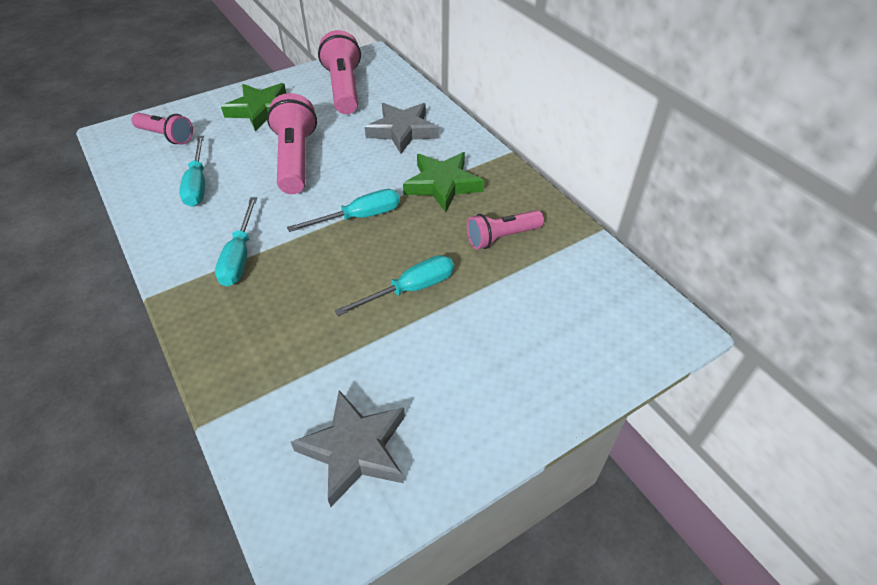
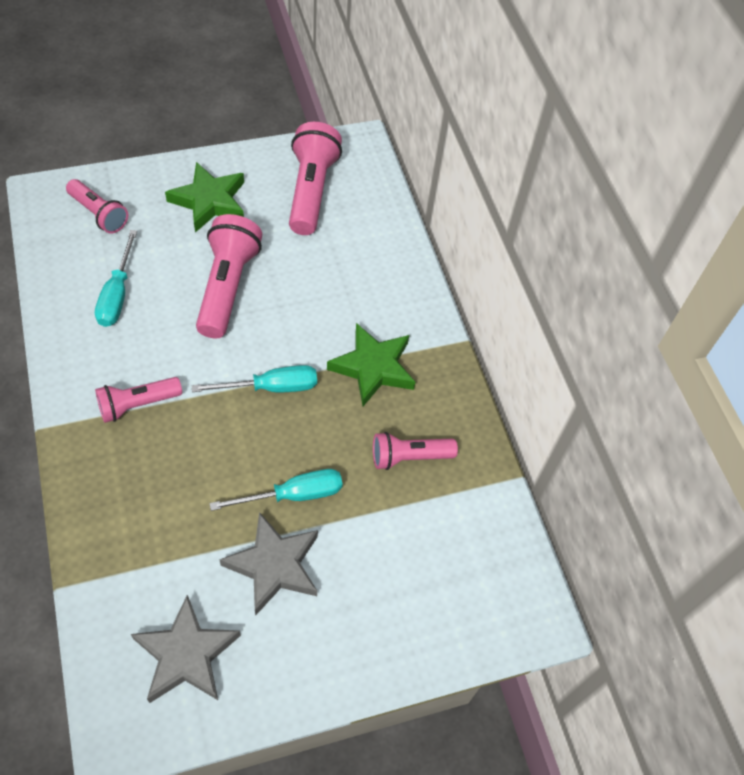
camera: 10 degrees right, 10 degrees up
turquoise screwdriver [215,197,257,287] -> pink flashlight [95,377,182,423]
grey star [365,103,439,154] -> grey star moved to [219,512,318,615]

